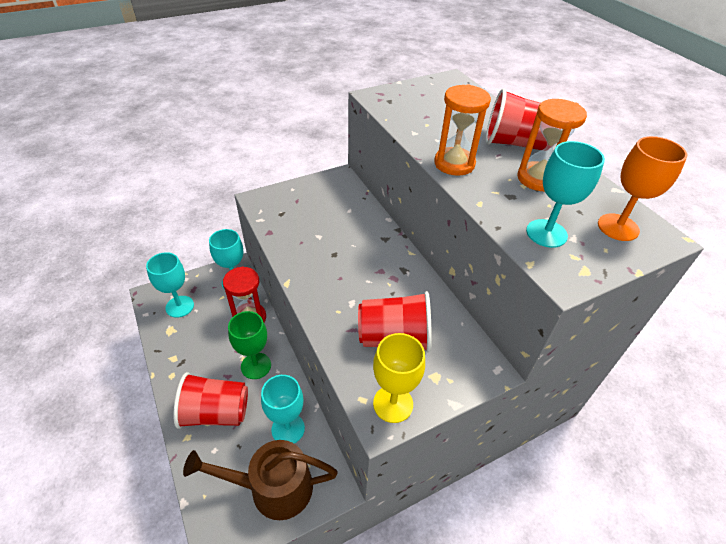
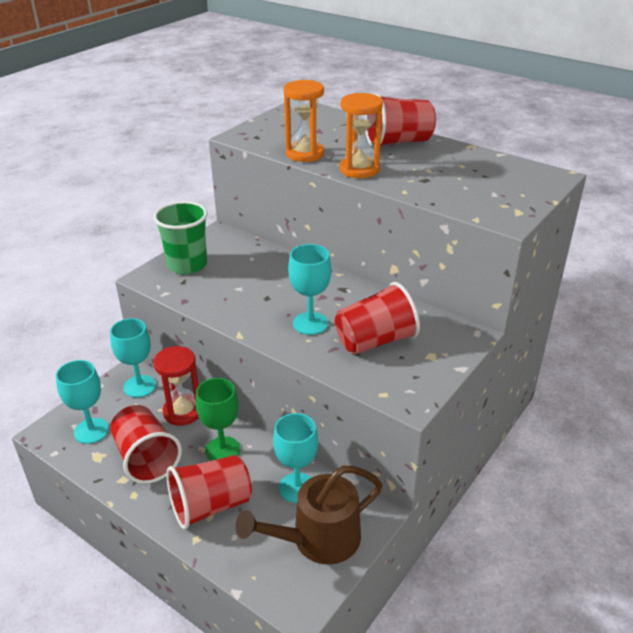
camera: 25 degrees left, 10 degrees down
yellow goblet [373,333,425,423] -> none
orange hourglass [517,99,587,192] -> orange hourglass moved to [284,80,324,162]
turquoise goblet [526,141,605,248] -> turquoise goblet moved to [288,244,331,335]
orange goblet [598,136,687,241] -> none
none -> red cup [110,405,182,484]
none -> green cup [153,201,208,274]

